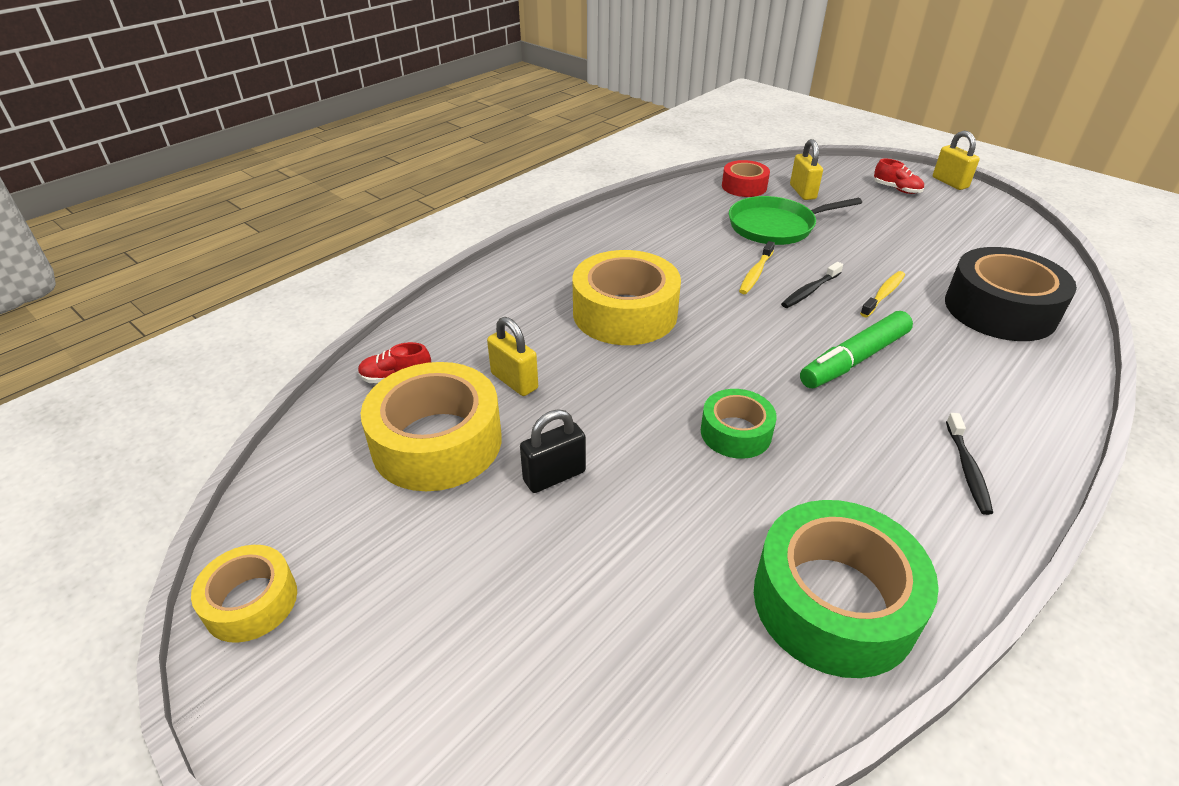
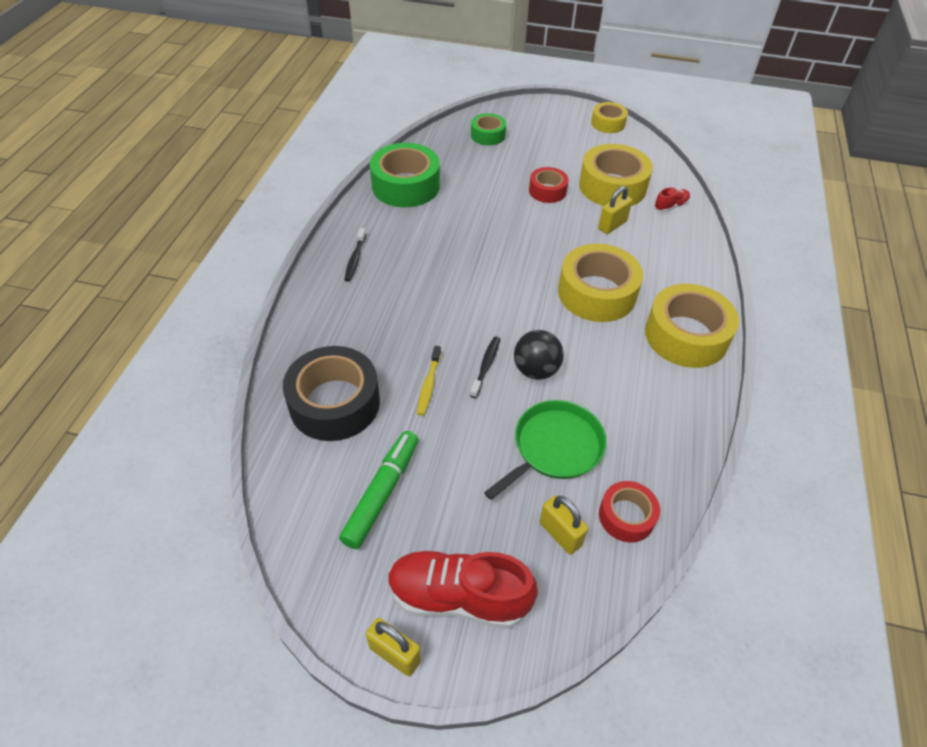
camera: 150 degrees right, 10 degrees up
yellow padlock [487,317,538,396] -> yellow padlock turned 60 degrees counterclockwise [598,186,632,234]
black padlock [520,410,586,493] -> red tape [529,167,569,203]
green tape [701,389,777,459] -> green tape moved to [471,113,506,146]
yellow toothbrush [739,241,775,294] -> black ball [514,330,564,380]
green marker [800,311,913,388] -> green marker moved to [339,431,418,549]
red shoe [874,158,924,194] -> red shoe [388,550,538,628], size x2.14
black toothbrush [946,413,993,515] -> black toothbrush turned 150 degrees counterclockwise [344,228,366,282]
none -> yellow tape [645,284,739,368]

